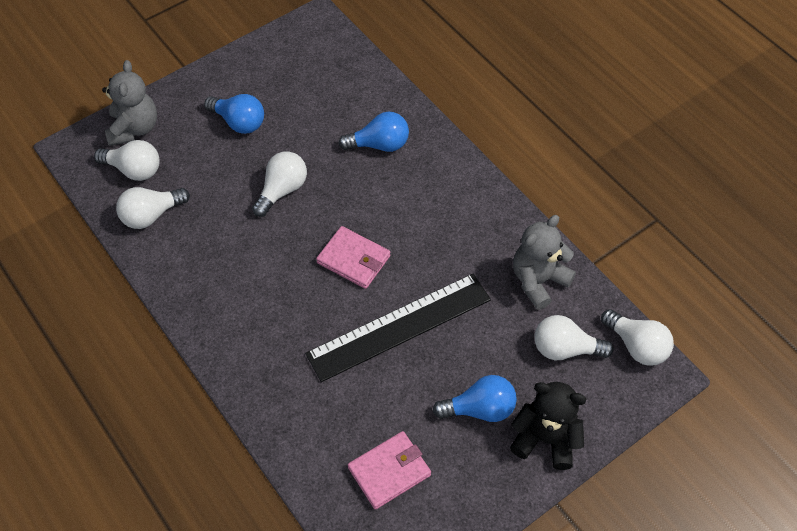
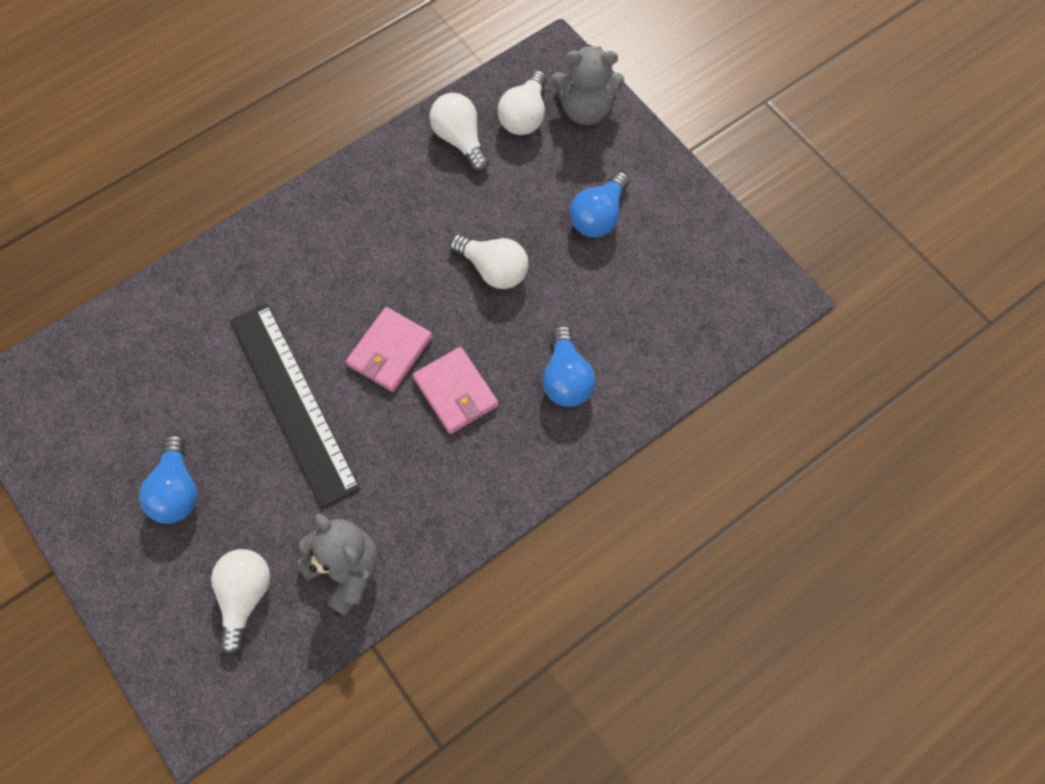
camera: 90 degrees right, 10 degrees up
pink wallet [348,431,431,510] -> pink wallet moved to [413,347,498,434]
black teddy bear [510,382,586,470] -> none
white light bulb [601,309,674,366] -> none

